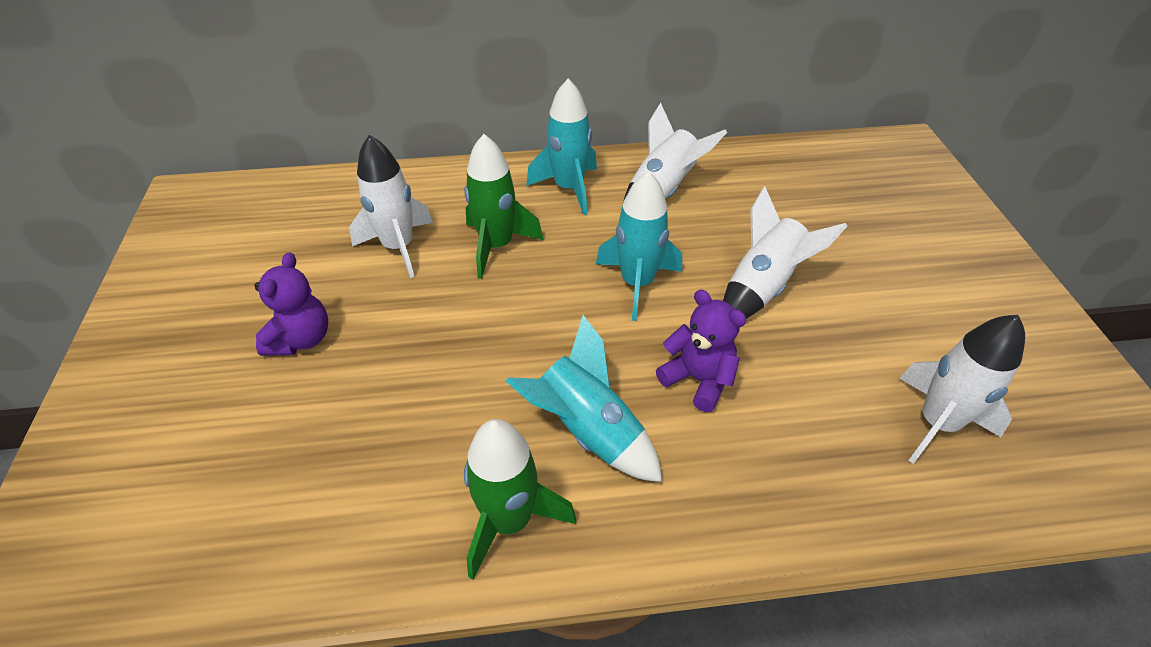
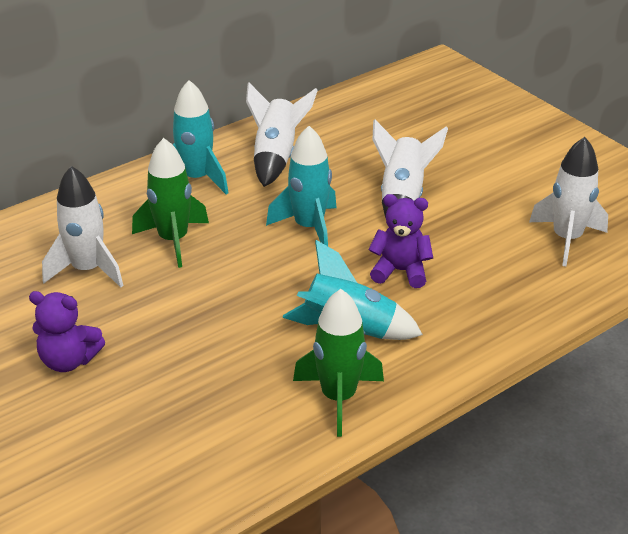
camera: 30 degrees left, 10 degrees down
purple teddy bear [254,252,328,356] -> purple teddy bear turned 120 degrees clockwise [29,291,105,372]

